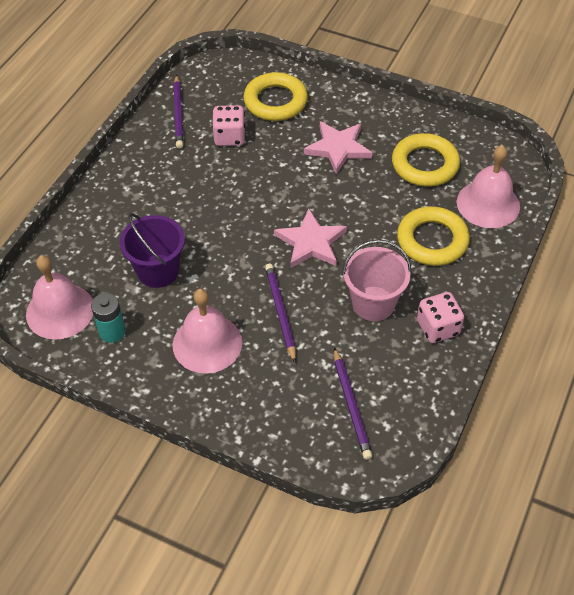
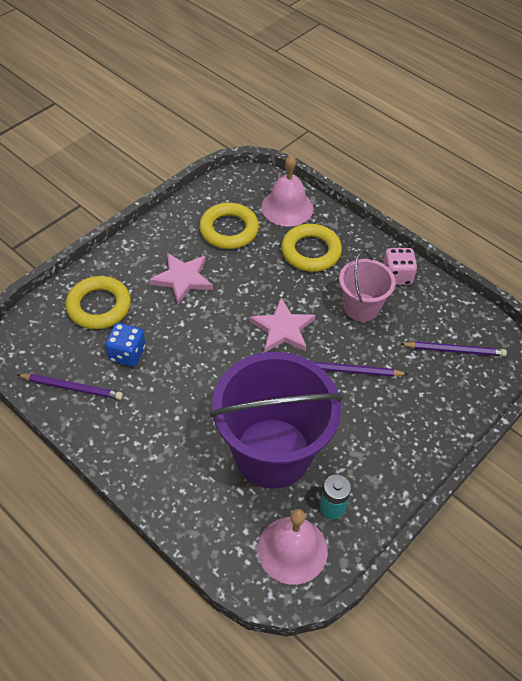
camera: 75 degrees left, 0 degrees up
purple bucket [120,213,185,288] -> purple bucket [210,352,343,489], size x1.90
pink bell [173,289,242,374] -> none
pink dice [212,105,245,146] -> blue dice [105,323,145,367]

